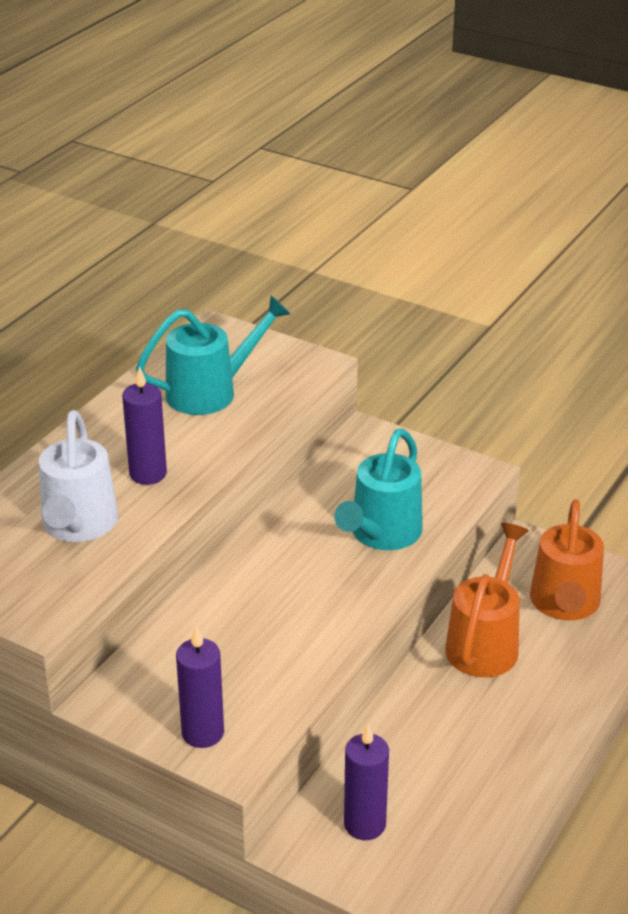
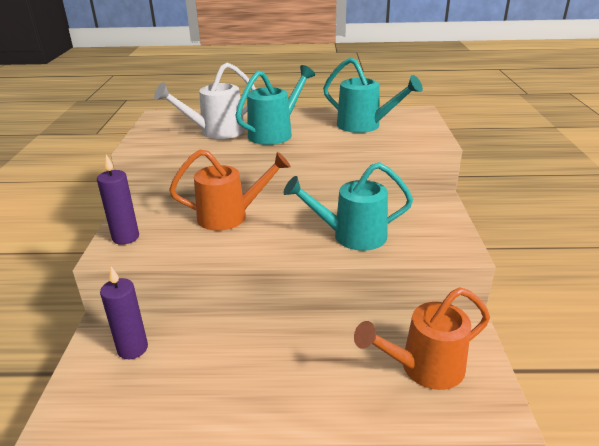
camera: 60 degrees right, 5 degrees down
purple candle [122,366,167,485] -> turquoise watering can [235,65,315,145]
orange watering can [445,523,529,677] -> orange watering can moved to [169,149,291,231]

